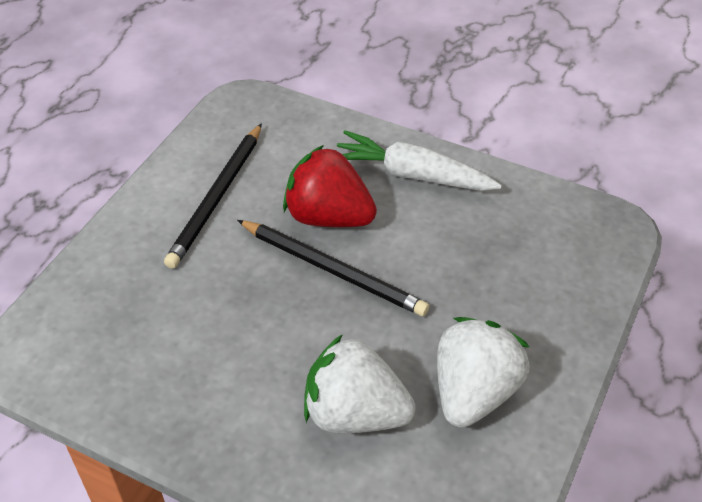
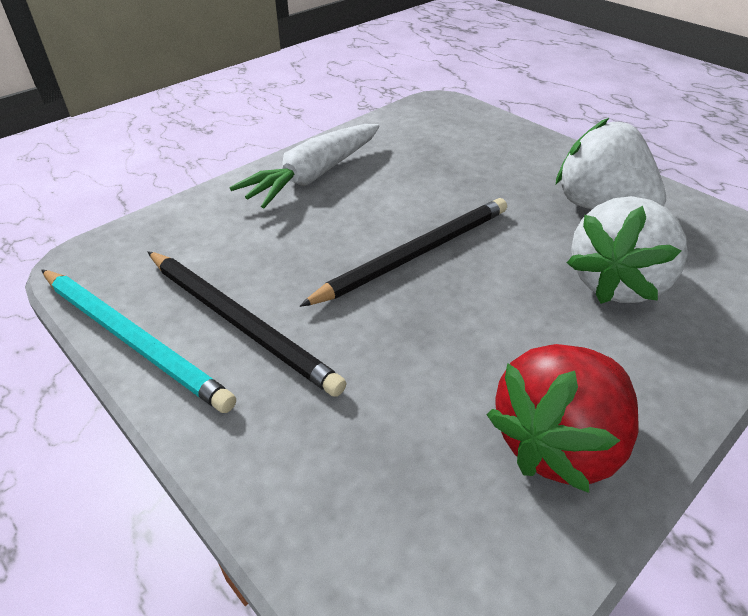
camera: 70 degrees left, 5 degrees down
red strawberry [283,145,377,227] -> red strawberry moved to [487,344,639,493]
none -> turquoise pencil [41,269,236,413]

